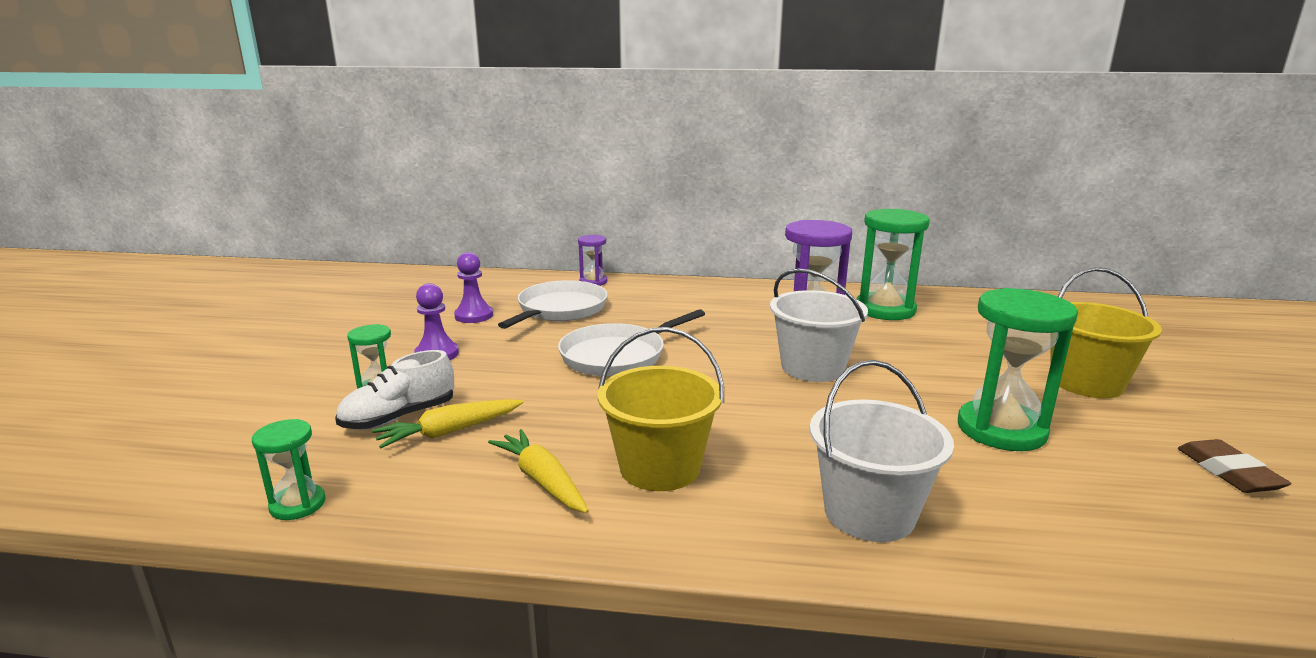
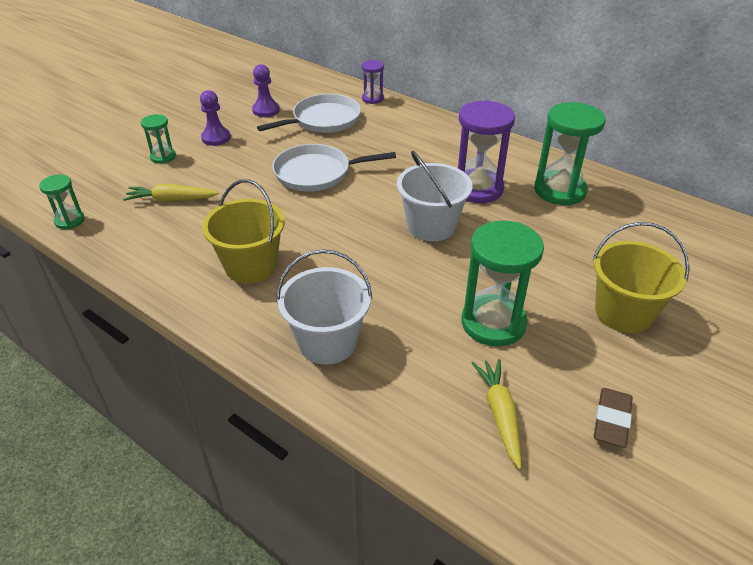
camera: 30 degrees right, 20 degrees up
white shoe [335,350,454,430] -> none
yellow carrot [488,429,588,513] -> yellow carrot moved to [471,359,522,469]

